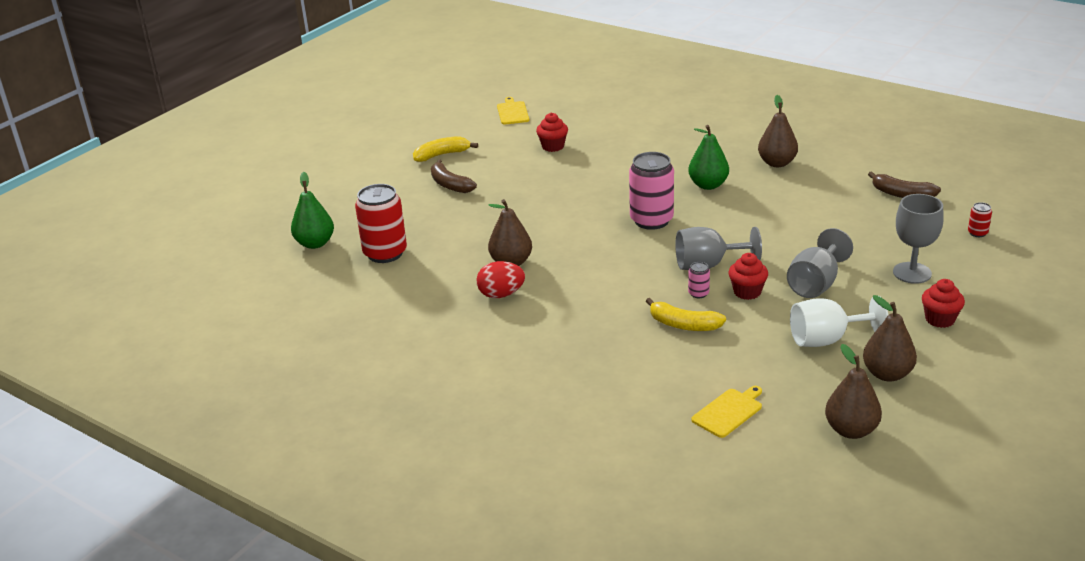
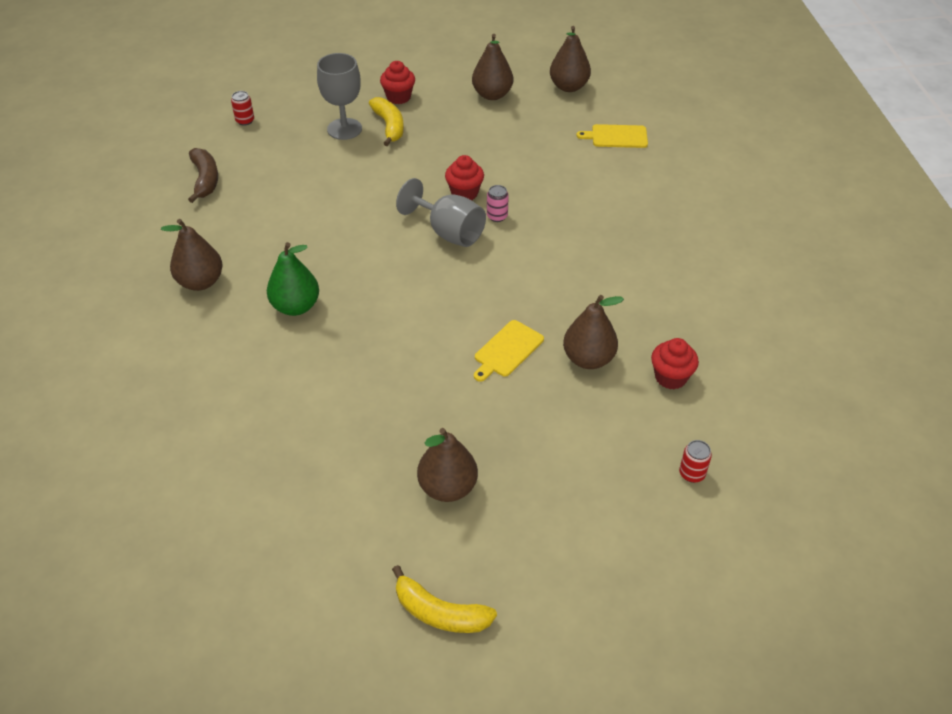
camera: 135 degrees left, 15 degrees up
green pear [291,172,334,249] -> none
red can [355,184,407,263] -> red can [679,440,712,483], size x0.44
brown banana [431,160,477,193] -> none
red egg [477,261,525,298] -> none
yellow cutting board [497,97,529,125] -> yellow cutting board moved to [474,320,544,382]
red cupcake [536,113,568,152] -> red cupcake moved to [651,338,699,389]
pink can [629,152,674,230] -> none
yellow banana [646,298,726,331] -> yellow banana moved to [369,97,404,146]
grey goblet [787,228,853,298] -> none
white goblet [790,295,888,347] -> none
none -> brown pear [417,428,478,502]

